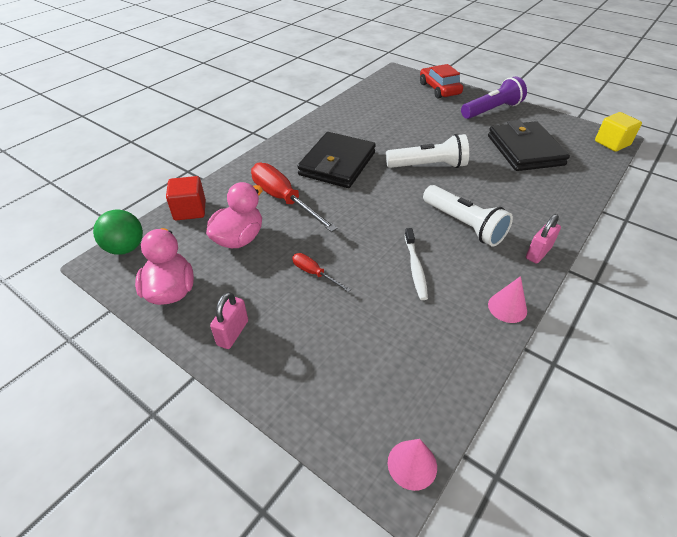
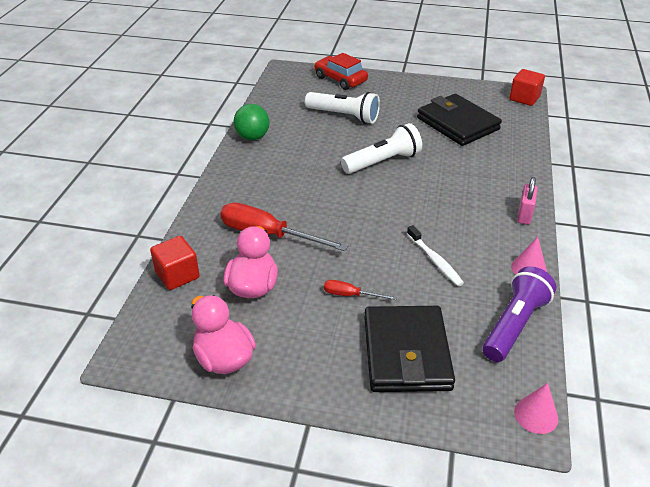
camera: 25 degrees left, 5 degrees down
green ball [93,210,143,255] -> green ball moved to [234,104,270,140]
pink padlock [210,292,248,349] -> none
black wallet [297,132,376,188] -> black wallet moved to [364,306,455,392]
white flashlight [423,185,513,247] -> white flashlight moved to [305,92,380,124]
purple flashlight [461,76,527,119] -> purple flashlight moved to [482,266,556,362]
yellow cube [595,112,642,152] -> red cube [509,69,545,106]

